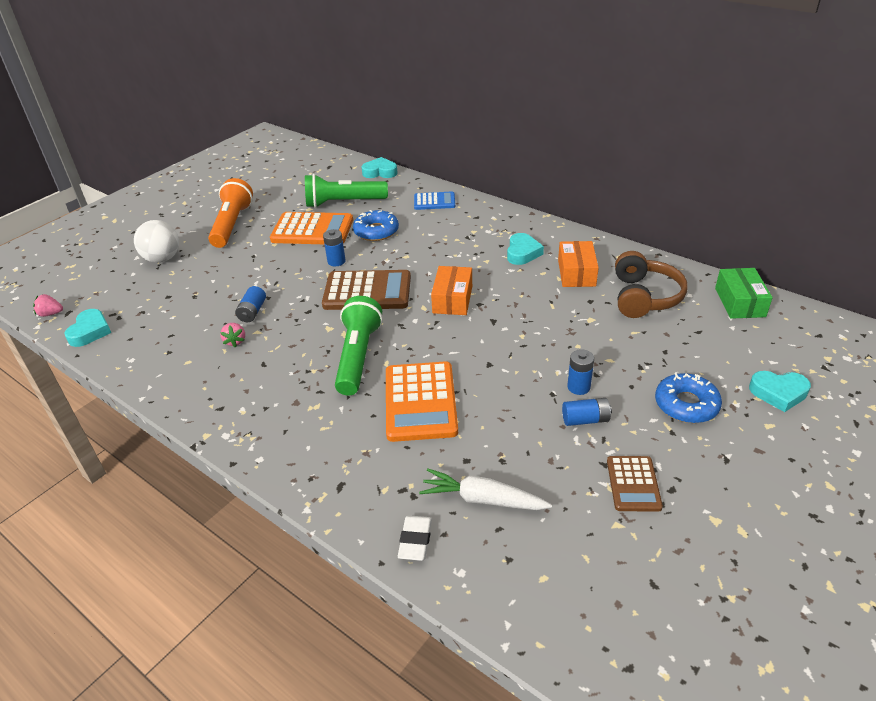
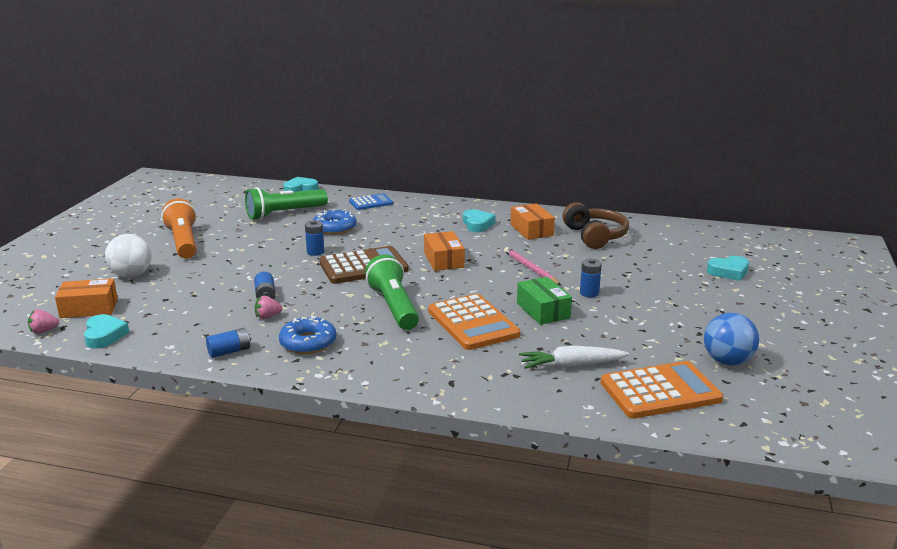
camera: 25 degrees left, 15 degrees down
pink strawberry [220,323,245,347] -> pink strawberry turned 105 degrees clockwise [255,296,283,319]
orange calculator [270,212,353,244] -> orange calculator moved to [601,361,723,418]
white eraser [398,515,432,561] -> none
blue battery [562,398,612,426] -> blue battery moved to [206,328,251,358]
brown calculator [607,456,663,512] -> none
blue donut [655,373,722,423] -> blue donut moved to [279,316,336,354]
green box [715,268,773,319] -> green box moved to [517,277,572,325]
none -> orange box [55,278,118,318]
none -> pink pencil [504,247,561,285]
none -> blue ball [704,313,759,366]

